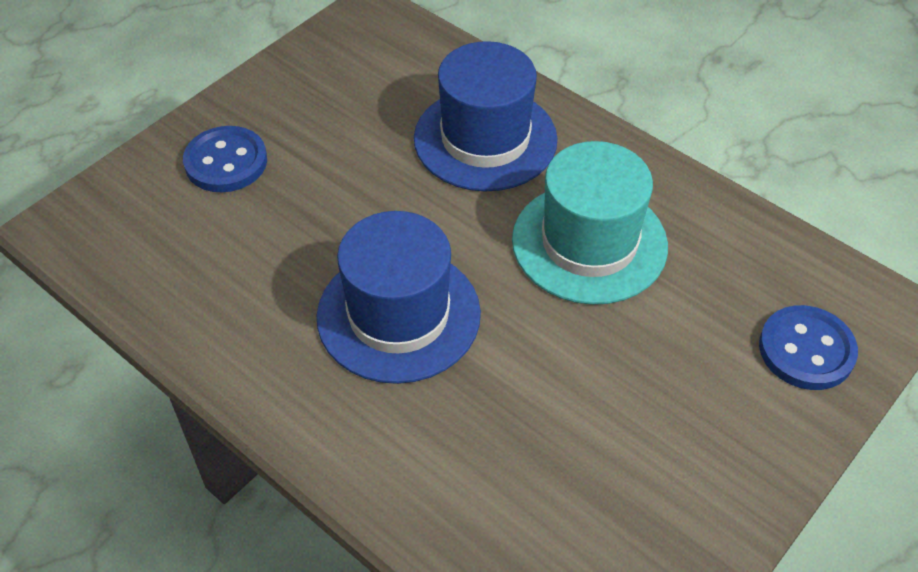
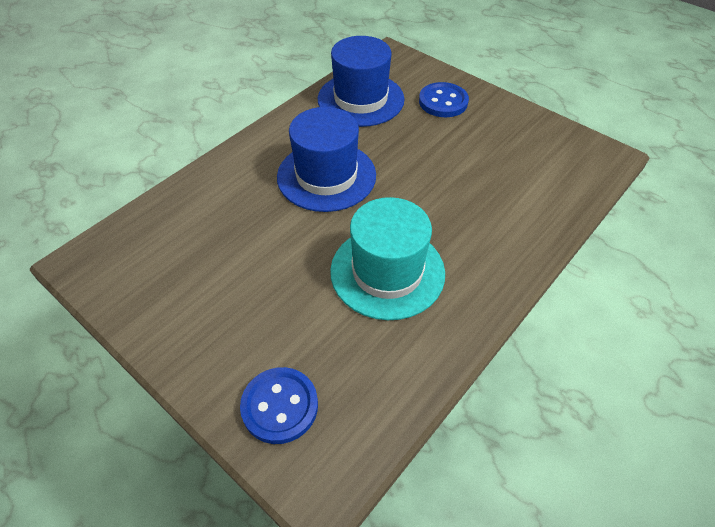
camera: 90 degrees right, 0 degrees up
blue hat [414,41,558,191] -> blue hat moved to [318,36,405,127]

